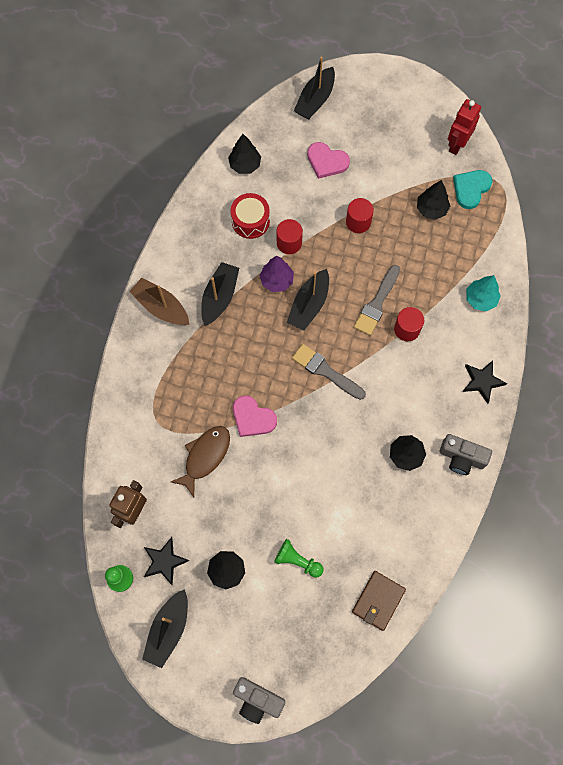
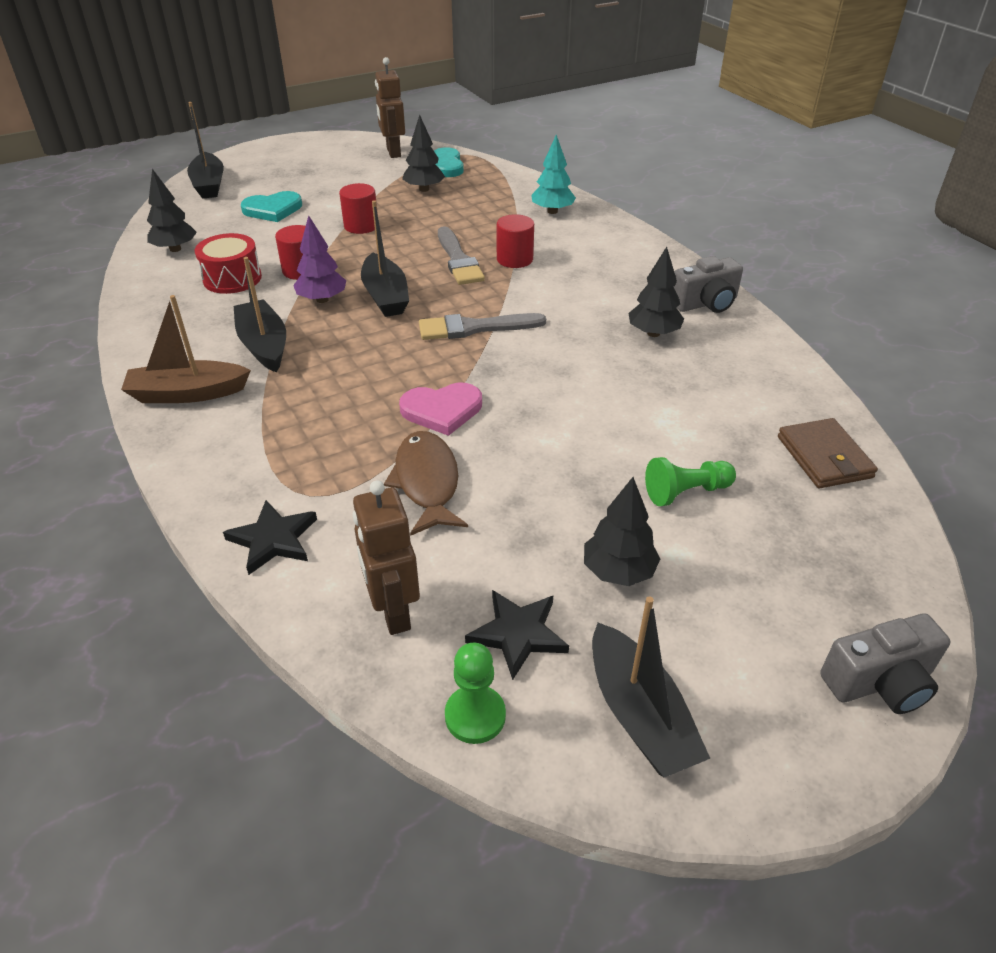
camera: 45 degrees left, 30 degrees down
pink heart [307,142,350,179] -> turquoise heart [241,191,302,222]
red robot [448,99,481,155] -> brown robot [375,57,405,158]
black star [463,360,507,404] -> black star moved to [223,500,317,575]

